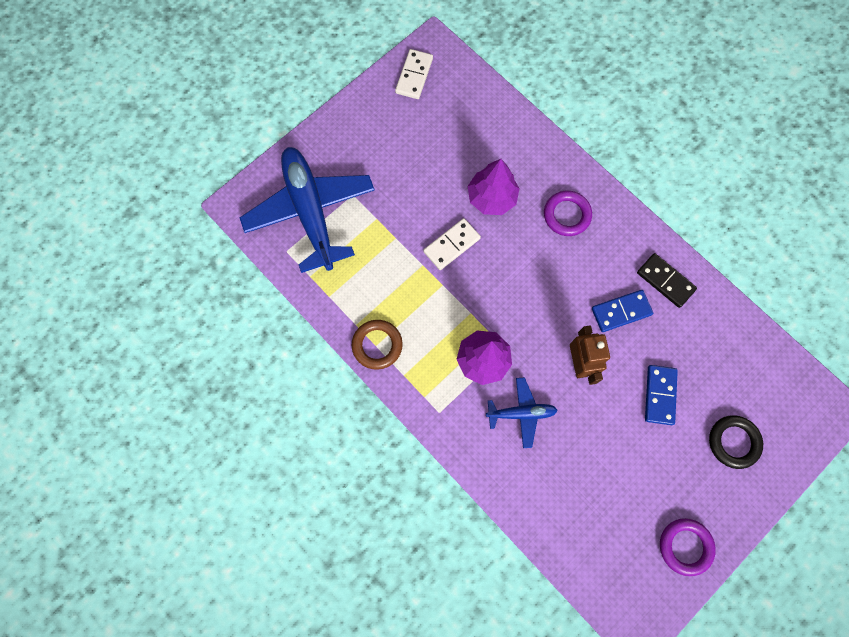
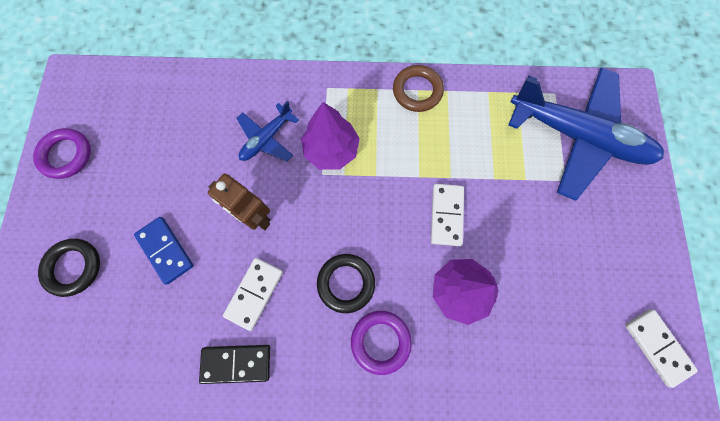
camera: 135 degrees right, 0 degrees up
blue domino [592,290,653,332] -> white domino [223,258,283,331]
none -> black ring [317,254,375,313]

